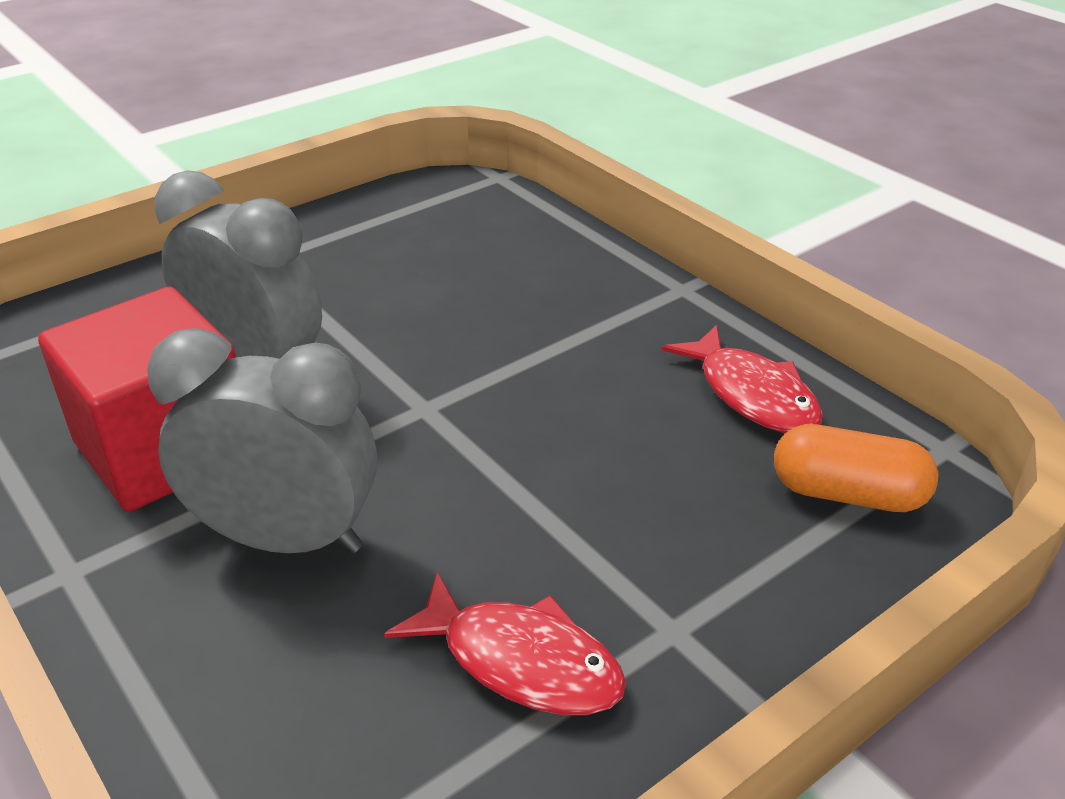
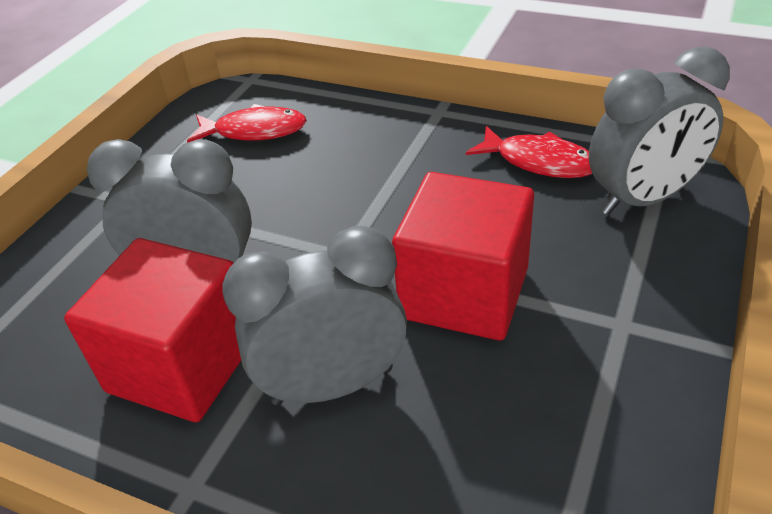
camera: 25 degrees left, 5 degrees up
red fish [384,572,626,715] -> red fish moved to [187,104,307,143]
orange capsule [774,424,938,512] -> grey clock [589,46,730,215]
none -> red cube [392,172,534,341]

